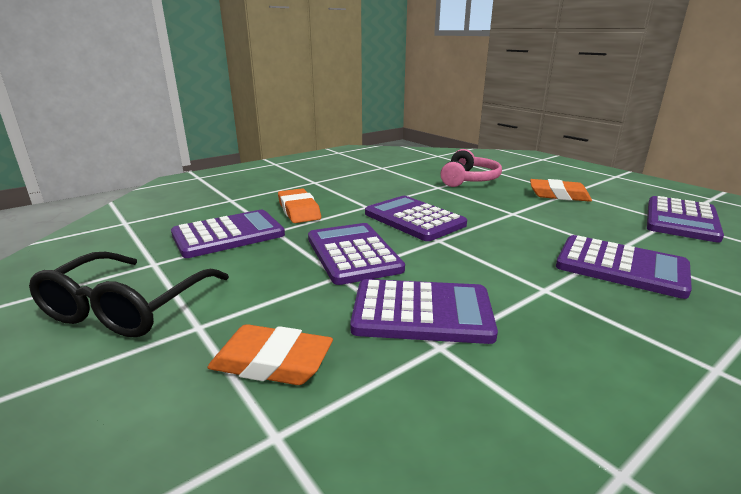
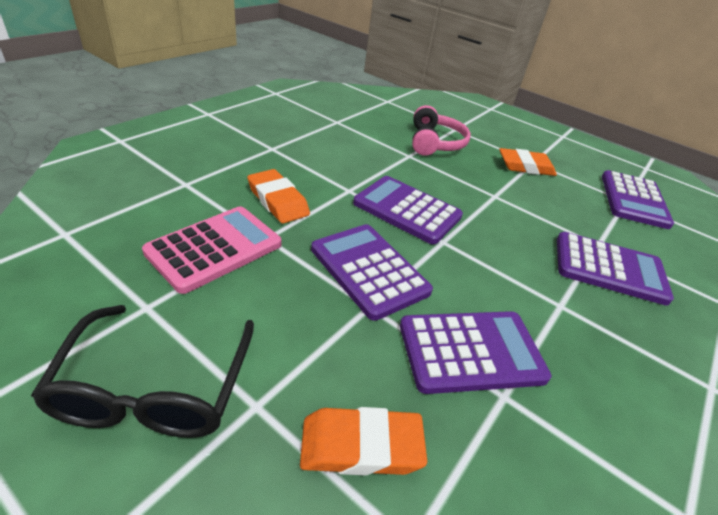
camera: 20 degrees left, 15 degrees up
purple calculator [171,210,285,258] -> pink calculator [142,206,281,294]

